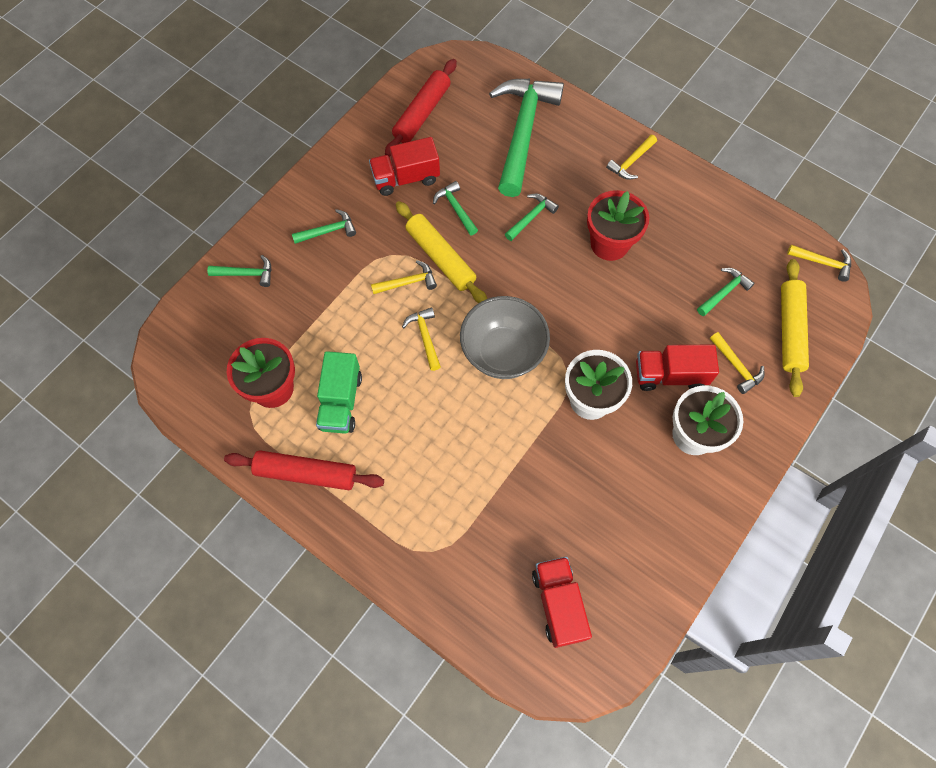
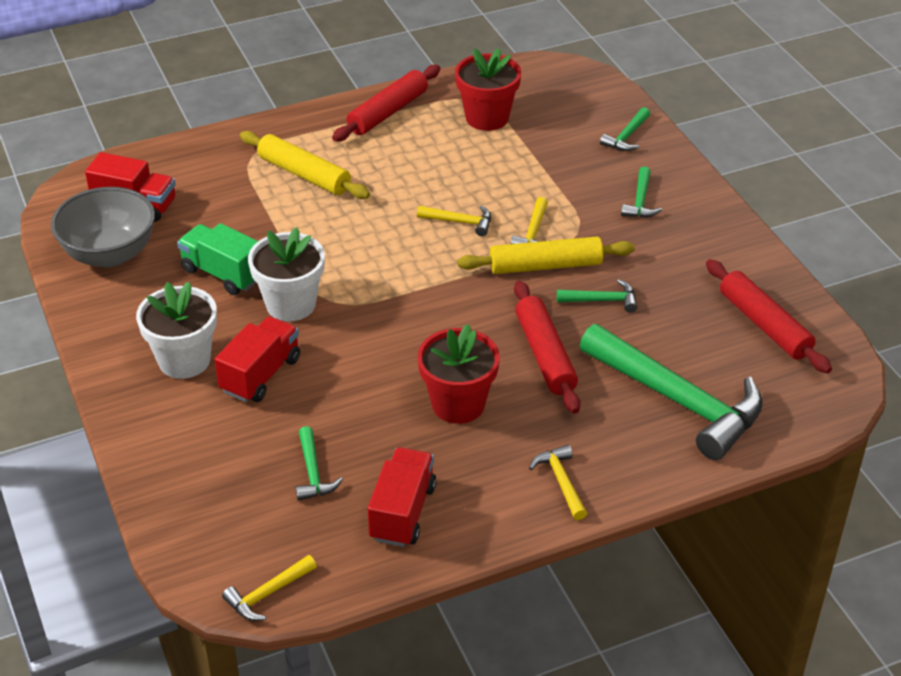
camera: 120 degrees right, 25 degrees down
green truck [316,351,362,434] -> green truck moved to [177,223,258,295]
red truck [369,137,440,196] -> red truck moved to [368,447,436,547]
grey bowl [460,296,550,379] -> grey bowl moved to [51,187,155,267]
green hammer [505,194,559,241] -> red rolling pin [514,281,580,414]
yellow hammer [710,332,765,394] -> none
yellow rolling pin [781,259,809,397] -> yellow rolling pin moved to [240,131,370,199]

